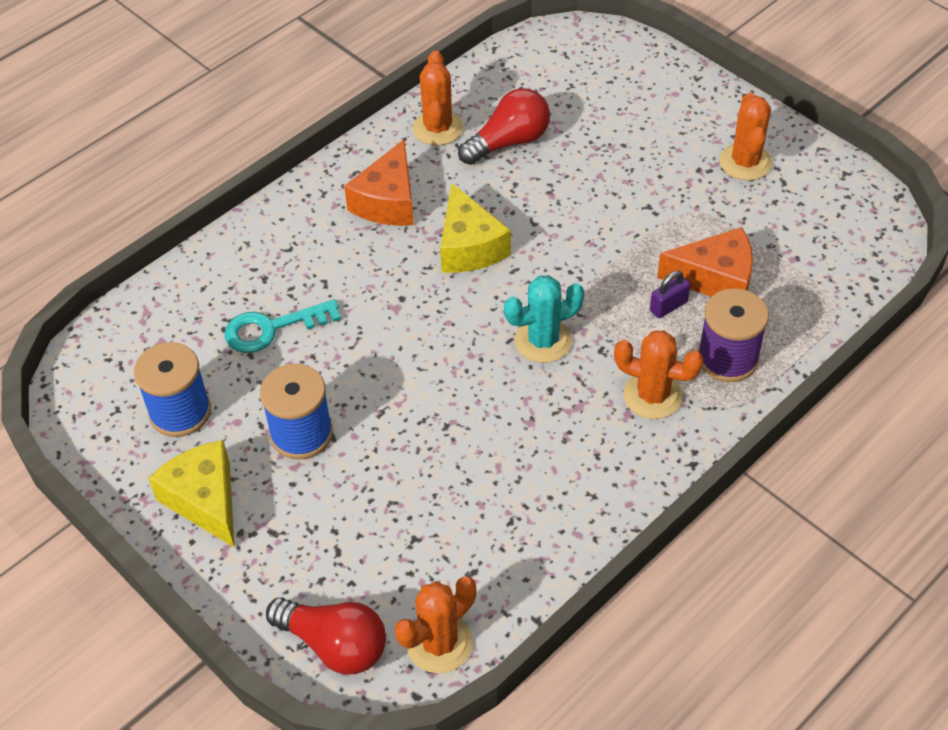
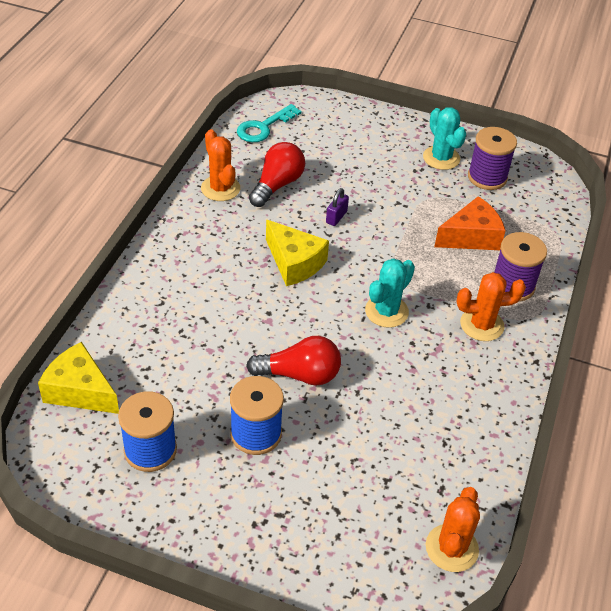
camera: 30 degrees left, 5 degrees down
yellow cheese [148,440,234,547] -> yellow cheese moved to [38,342,119,414]
turquoise key [224,299,341,353] -> turquoise key moved to [237,104,302,142]
red light bulb [266,597,386,674] -> red light bulb moved to [246,336,341,386]
orange cheese [344,139,414,226] -> none
purple padlock [650,271,690,318] -> purple padlock moved to [326,188,349,226]
orange cactus [719,93,772,180] -> turquoise cactus [423,107,466,170]
none -> purple spool [468,127,517,190]

